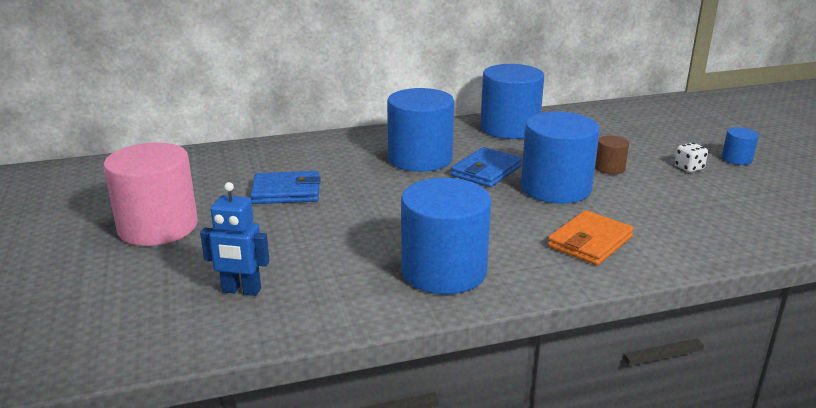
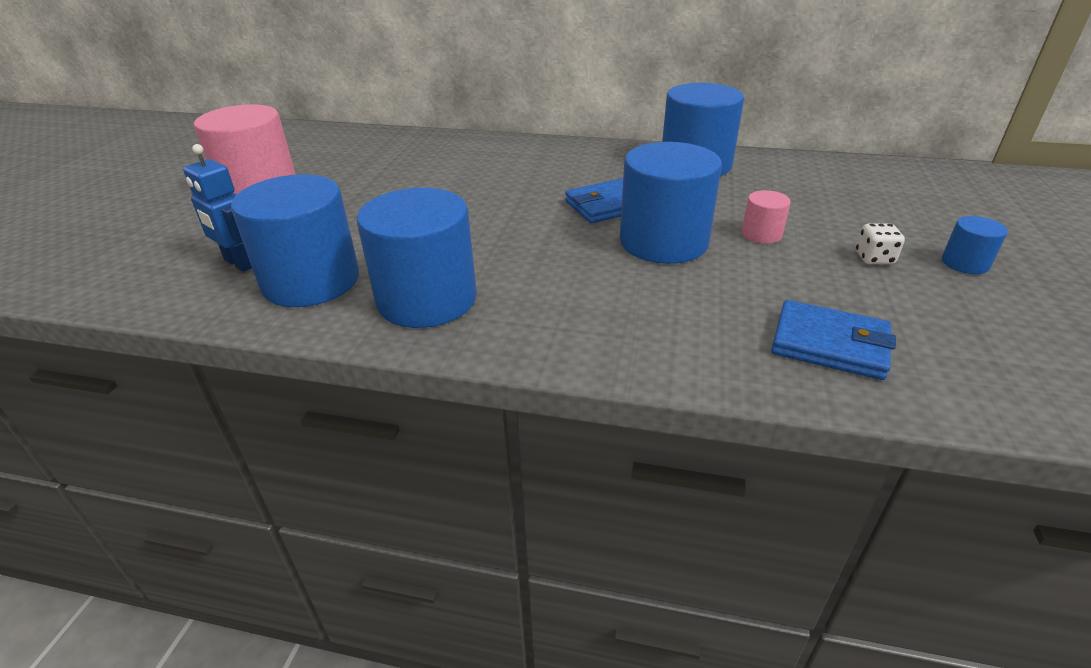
camera: 30 degrees right, 10 degrees up
blue wallet [250,171,321,204] -> blue wallet moved to [771,300,896,380]
blue cylinder [387,88,454,172] -> blue cylinder moved to [231,174,359,307]
orange wallet [548,210,634,265] -> none
brown cylinder [595,135,629,174] -> pink cylinder [742,190,791,244]

